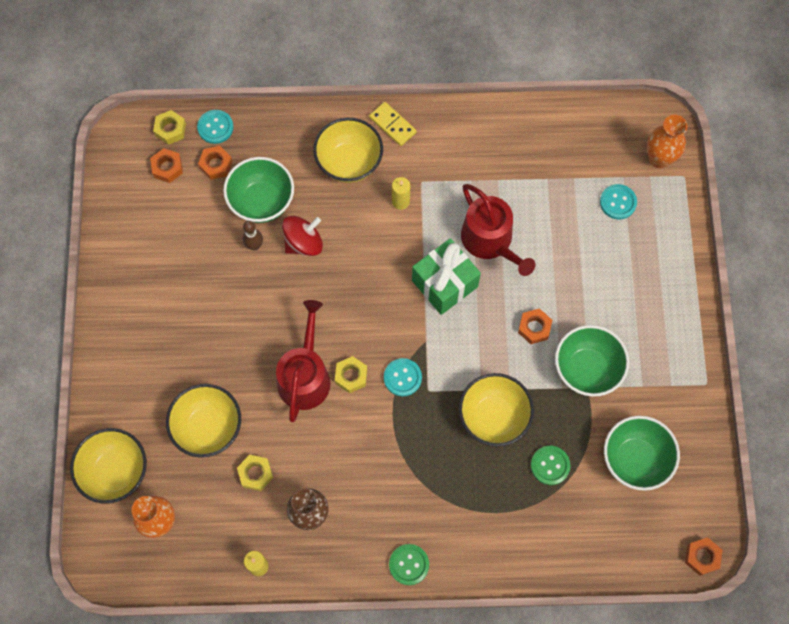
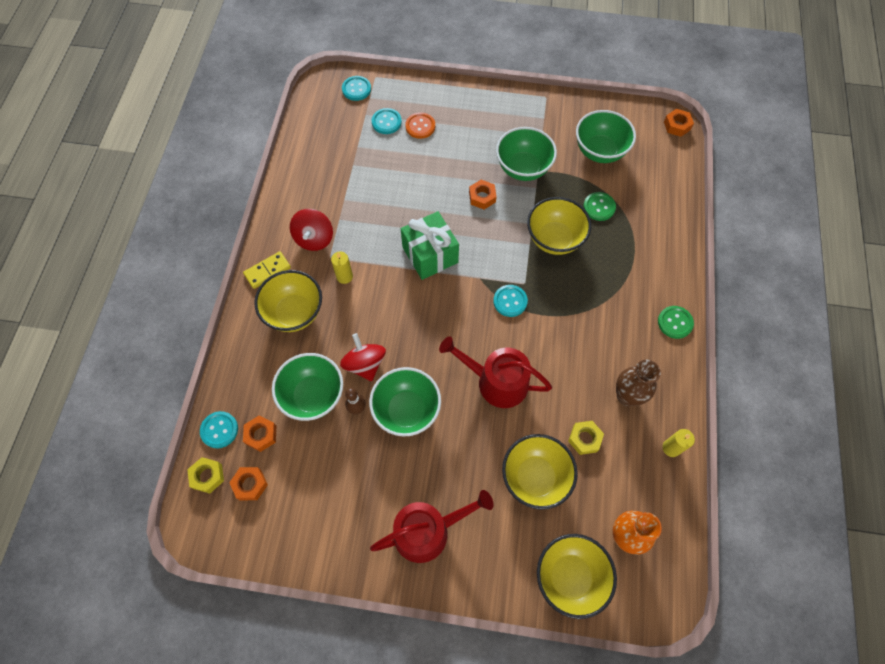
camera: 80 degrees left, 5 degrees down
yellow nut [335,356,367,393] -> none
red watering can [461,184,535,276] -> red watering can moved to [370,490,494,563]
orange vase [647,115,687,168] -> turquoise button [342,76,371,101]
none -> red spinning top [290,209,333,251]
none -> green bowl [369,367,441,437]
none -> orange button [405,112,435,139]

